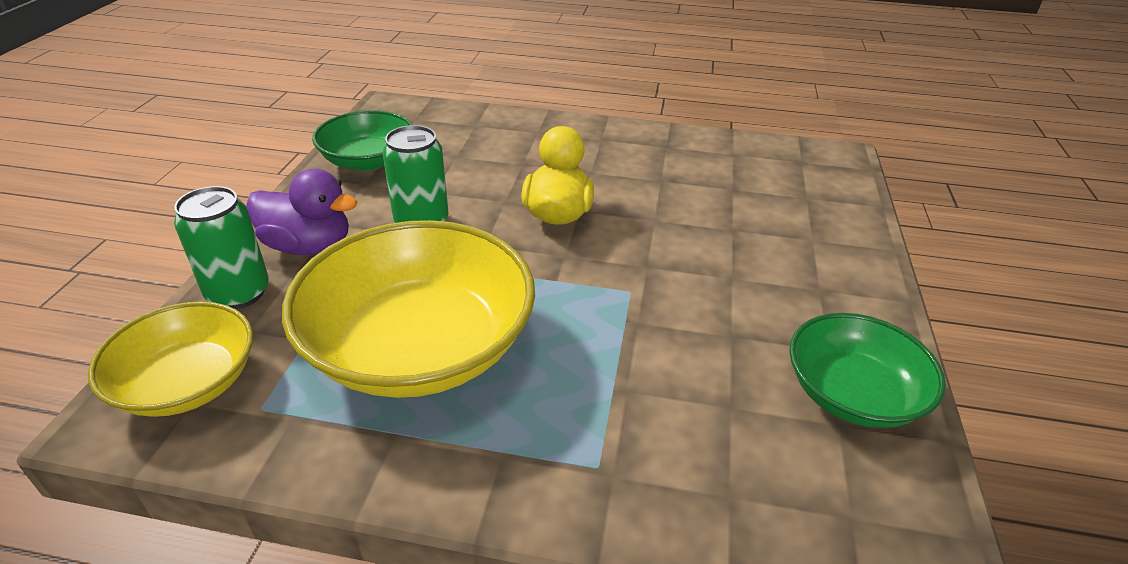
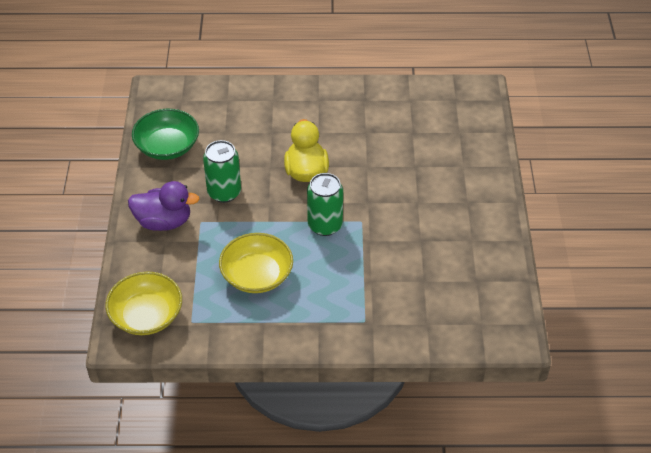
camera: 10 degrees left, 10 degrees up
green can [174,186,269,309] -> green can moved to [307,173,343,236]
yellow bowl [282,220,535,398] -> yellow bowl [219,233,293,293], size x0.59
green bowl [790,313,946,428] -> none

